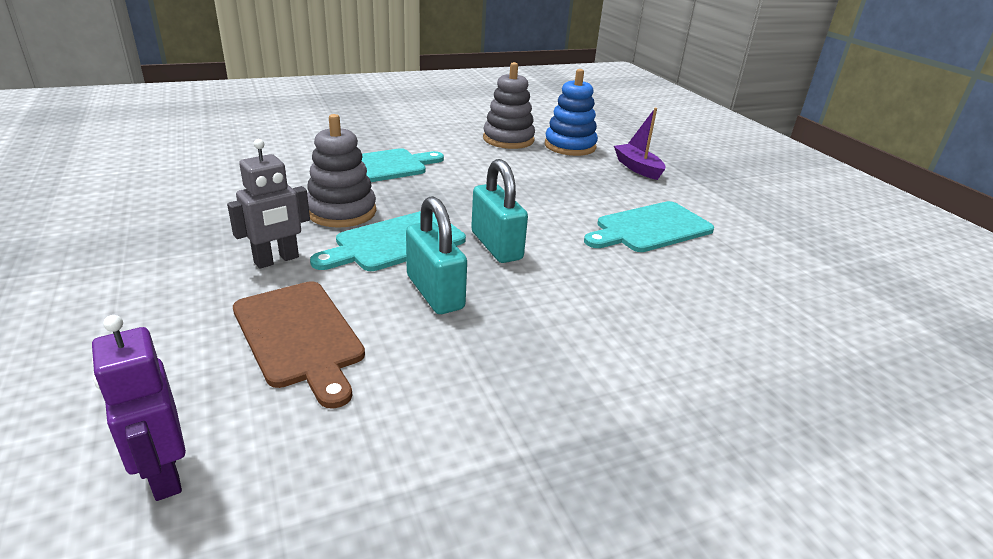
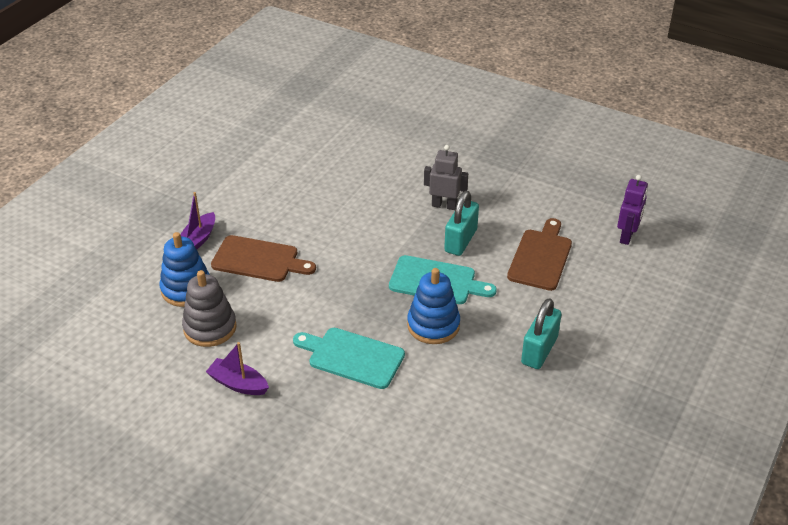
camera: 125 degrees left, 10 degrees up
grey robot [227,139,310,269] -> grey robot moved to [424,145,468,210]
grey stacking toy [307,114,376,228] -> blue stacking toy [407,268,460,344]
turquoise padlock [471,159,528,263] -> turquoise padlock moved to [521,298,562,369]
turquoise cutting board [584,201,714,252] -> none
none -> purple boat [206,342,269,395]
none -> brown cutting board [211,235,316,282]

